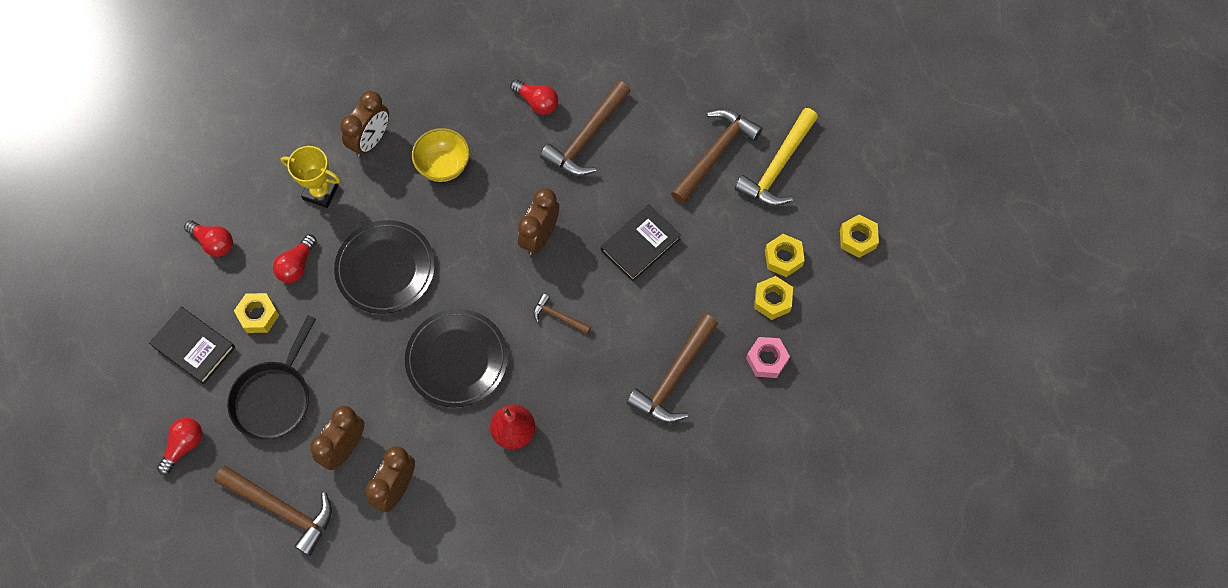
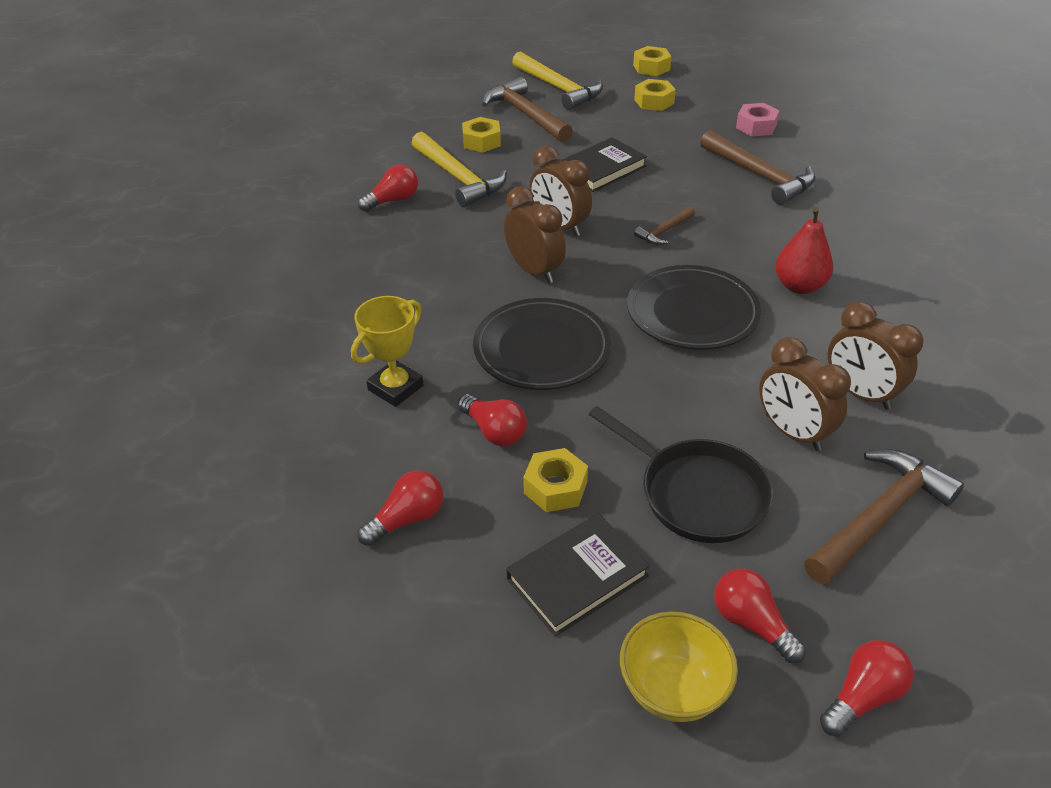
camera: 70 degrees left, 25 degrees down
brown clock [340,91,389,157] -> brown clock moved to [504,186,566,283]
yellow bowl [412,128,470,182] -> yellow bowl moved to [620,611,738,722]
brown hammer [540,81,631,176] -> yellow hammer [412,132,507,207]
black book [601,204,681,281] -> black book turned 75 degrees clockwise [562,137,647,192]
yellow nut [754,276,793,320] -> yellow nut moved to [462,117,501,152]
none -> red light bulb [820,640,914,737]

